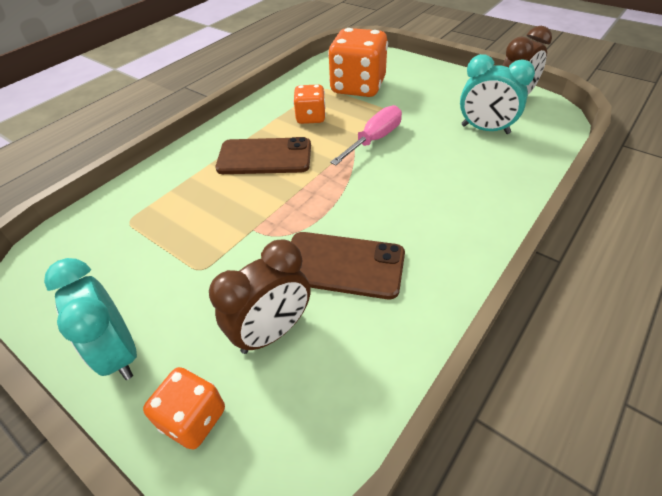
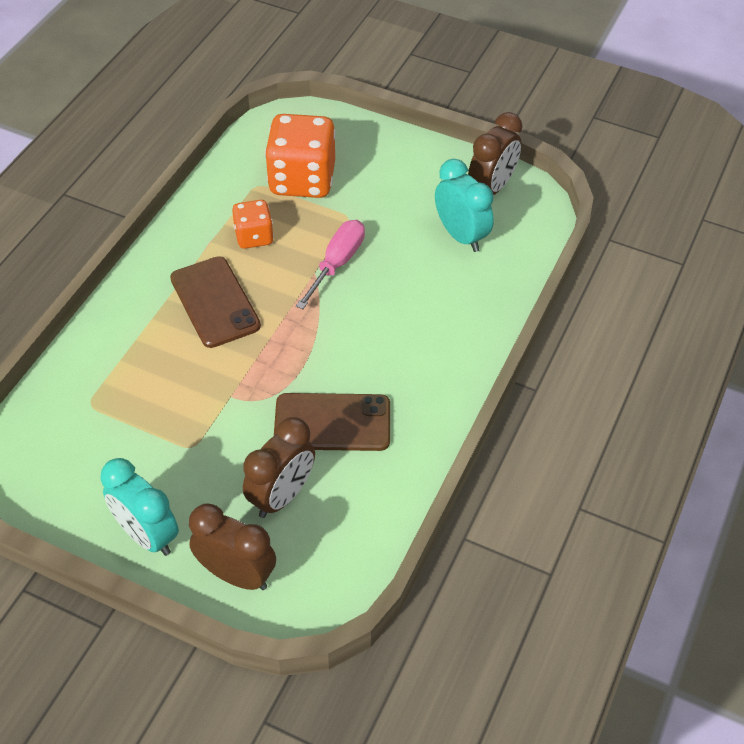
camera: 15 degrees left, 5 degrees up
orange dice [143,367,225,450] -> brown clock [189,503,276,590]
brown phone [216,137,311,174] -> brown phone turned 75 degrees clockwise [170,256,261,348]
turquoise clock [460,54,535,134] -> turquoise clock turned 135 degrees counterclockwise [435,159,494,252]

